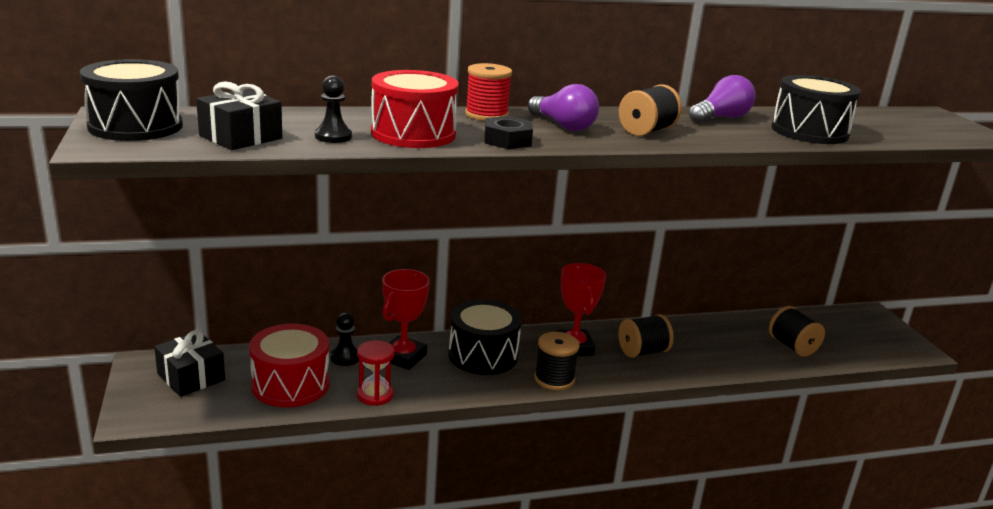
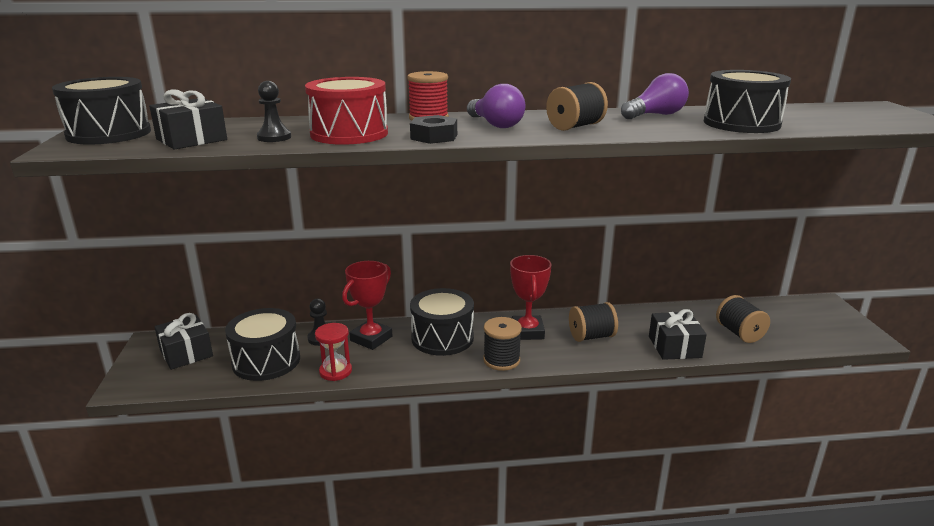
camera: 10 degrees right, 0 degrees up
red drum [249,324,329,407] -> black drum [225,308,300,381]
none -> black gift [649,309,707,360]

